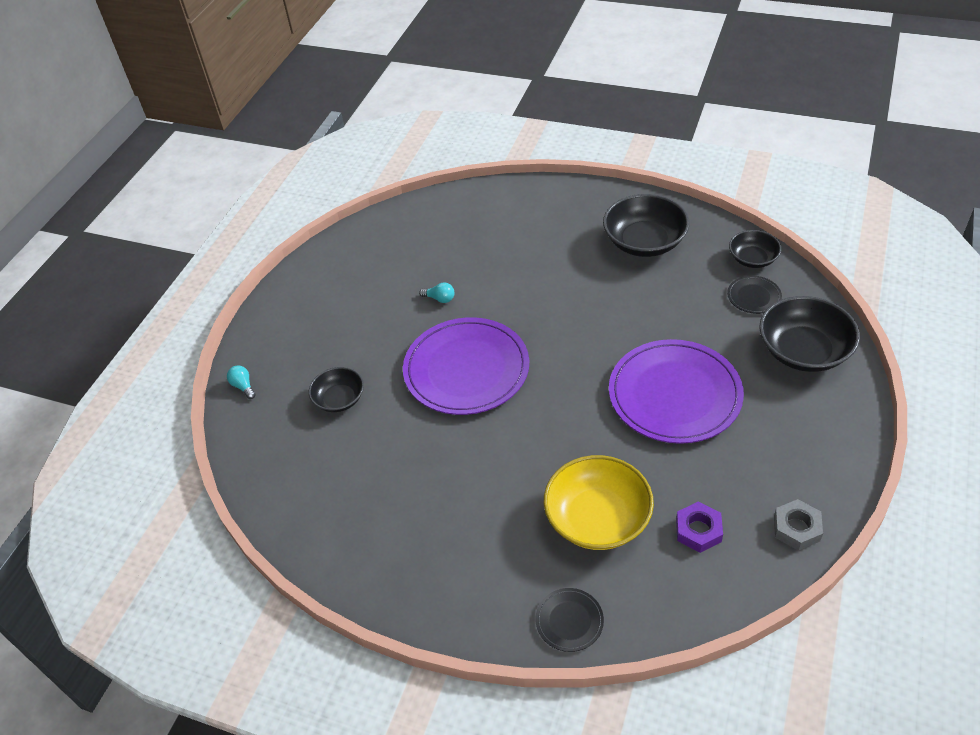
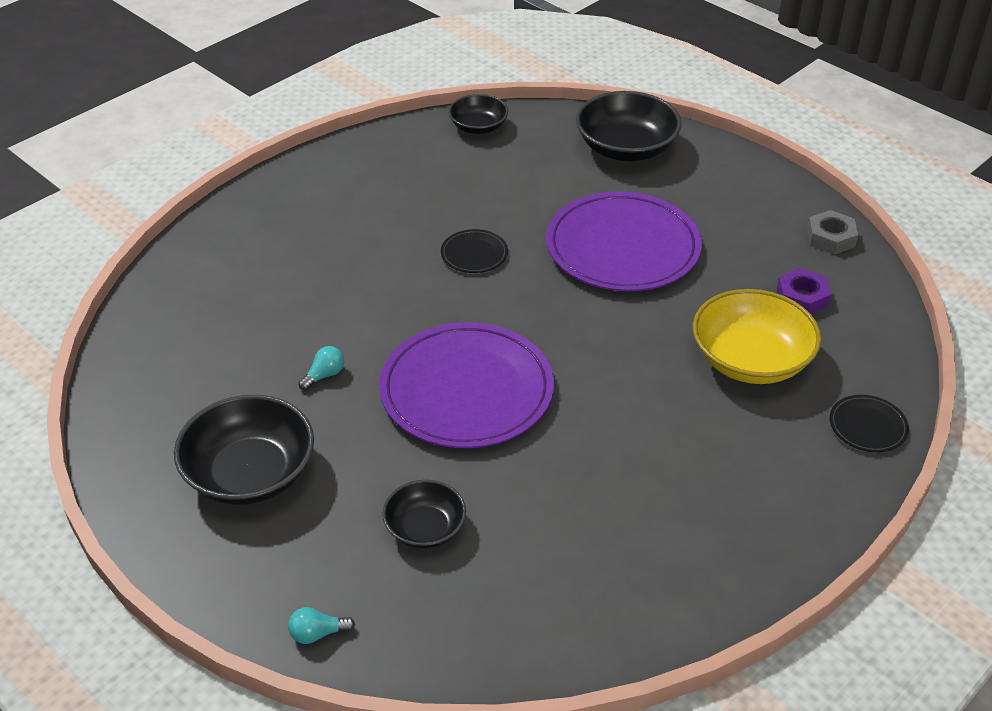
camera: 70 degrees left, 5 degrees down
black bowl [603,194,690,257] -> black bowl moved to [174,395,314,505]
black plate [727,276,782,314] -> black plate moved to [441,229,508,273]

